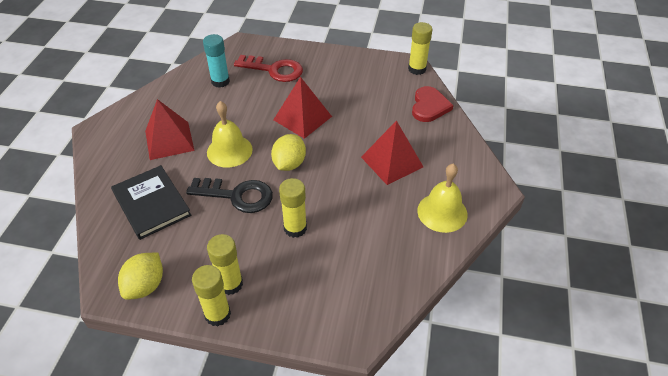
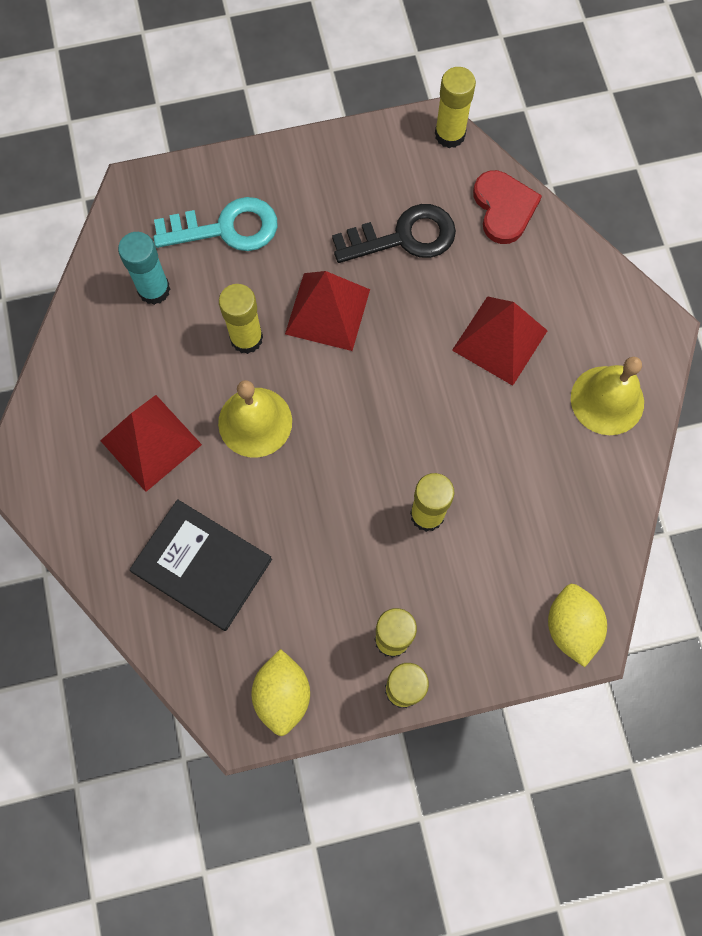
camera: 25 degrees left, 25 degrees up
black key [186,178,273,213] -> black key moved to [332,204,456,263]
red key [234,55,303,82] -> turquoise key [153,197,277,251]
yellow lemon [271,134,306,171] -> yellow lemon moved to [548,584,607,667]
none -> yellow glue stick [219,284,263,354]

